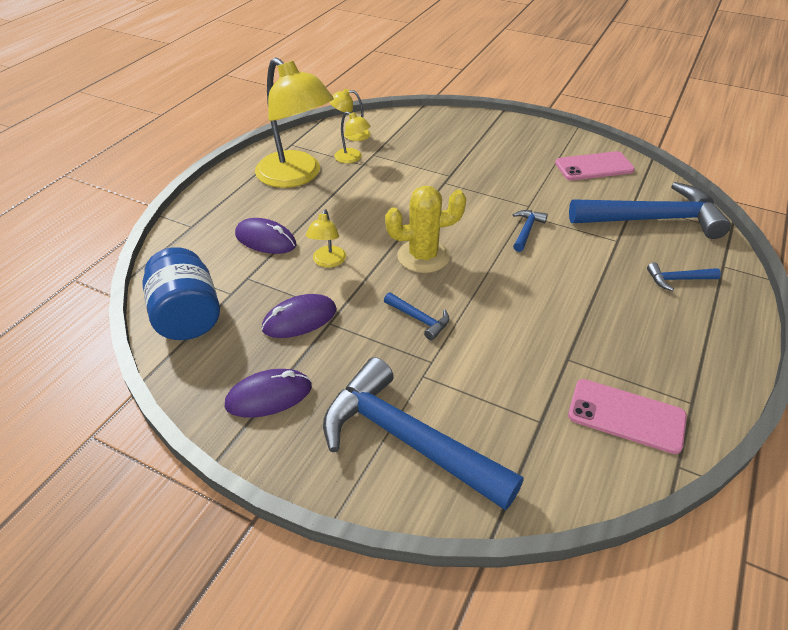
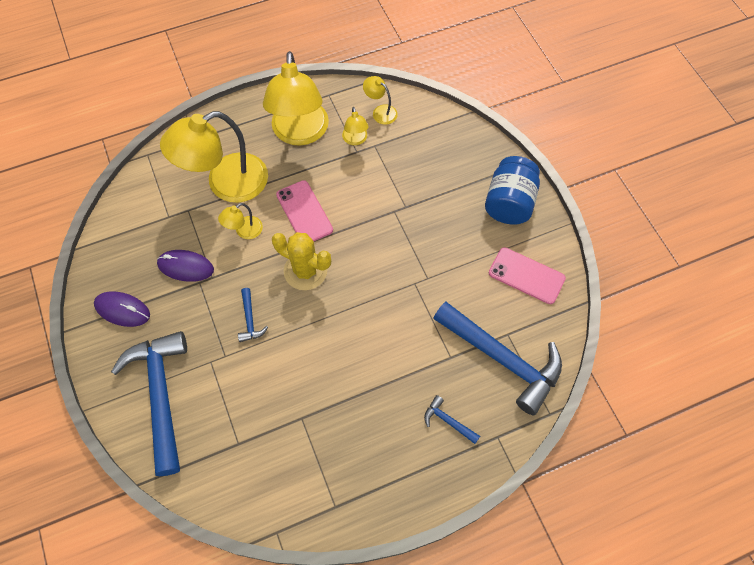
camera: 40 degrees right, 20 degrees up
blue jar [142,247,220,340] -> blue jar moved to [485,156,540,225]
purple mouse [235,218,296,254] -> yellow lamp [160,111,268,203]
blue hammer [513,210,548,252] -> none
pink phone [568,379,687,454] -> pink phone moved to [276,180,333,241]

